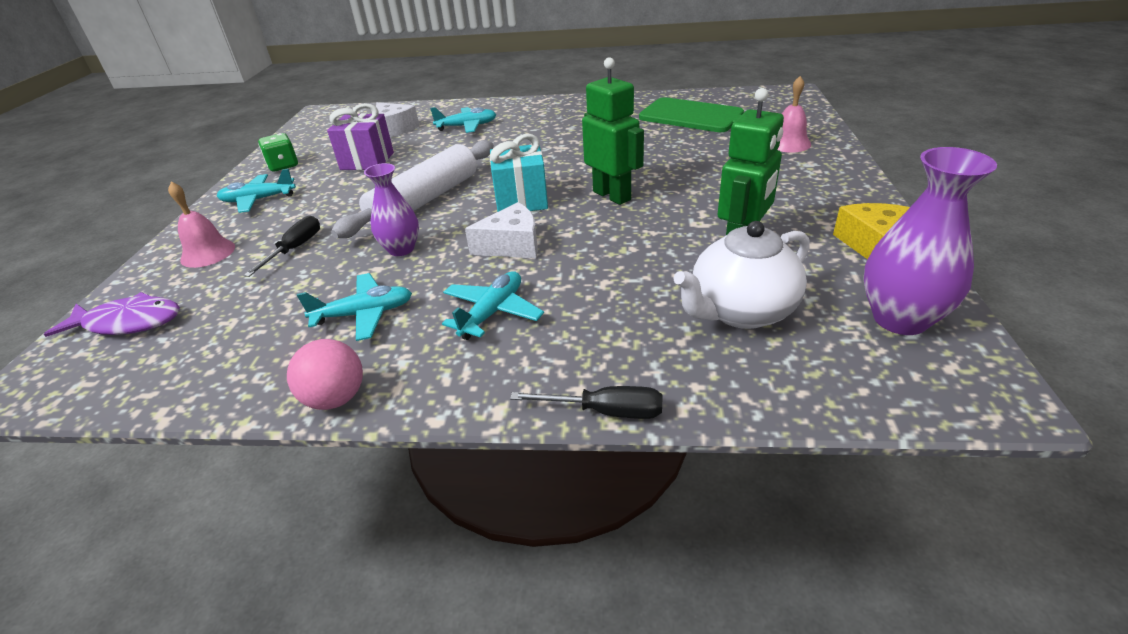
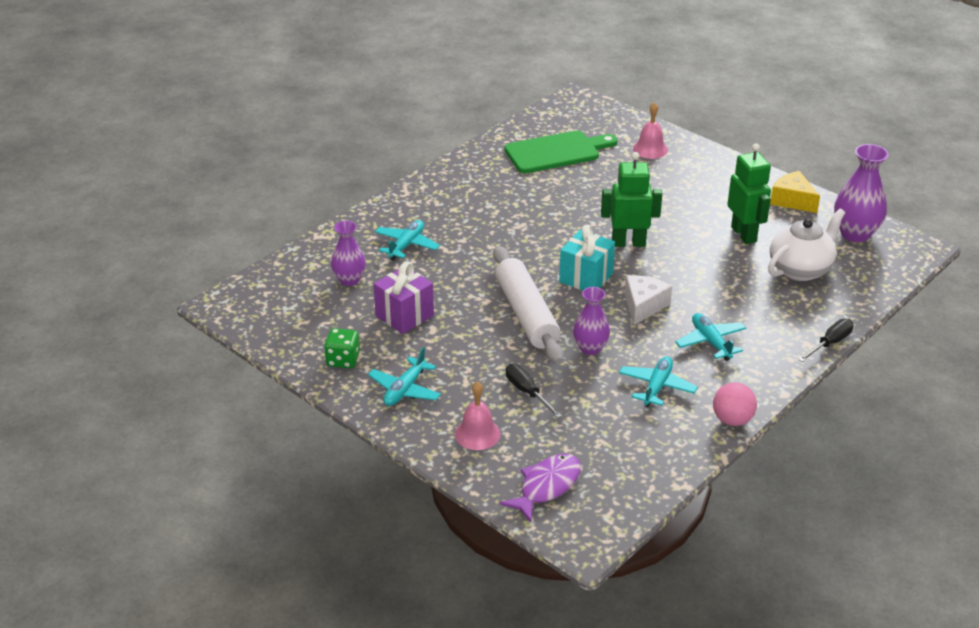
camera: 55 degrees left, 0 degrees up
white cheese [376,102,419,137] -> purple vase [331,221,366,286]
white teapot [673,221,810,329] -> white teapot turned 135 degrees counterclockwise [768,209,846,281]

